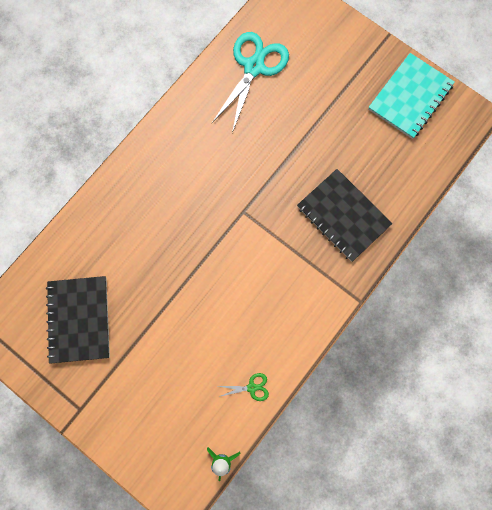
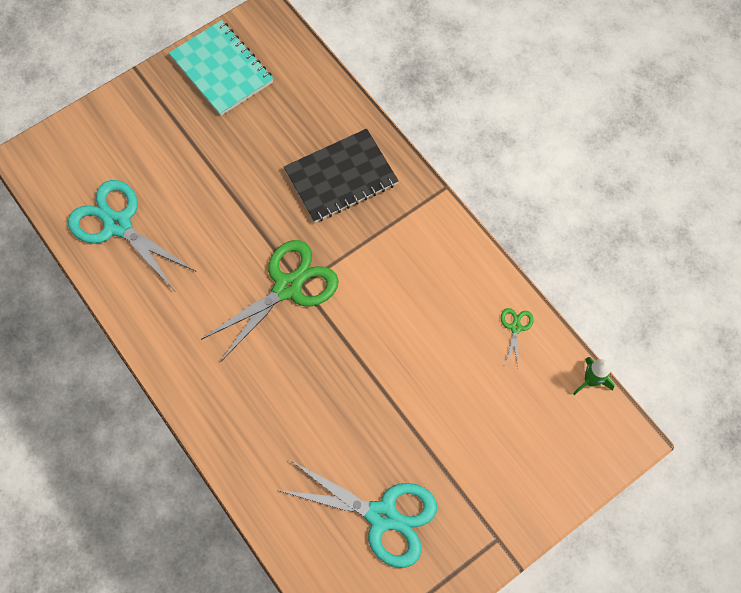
camera: 75 degrees left, 10 degrees down
black notebook [46,276,110,364] -> turquoise scissors [277,460,437,568]
none -> green scissors [201,240,339,361]

